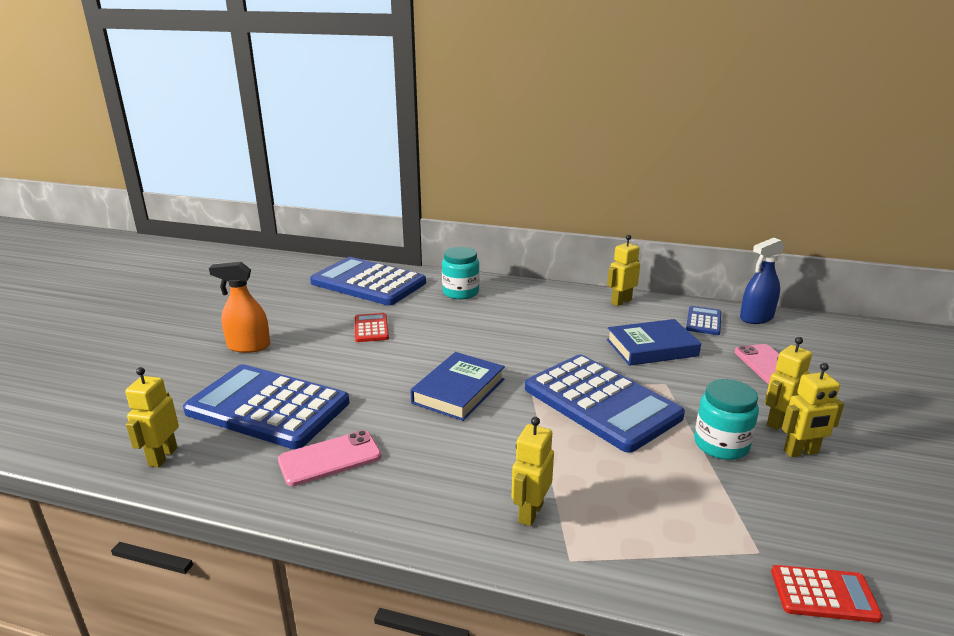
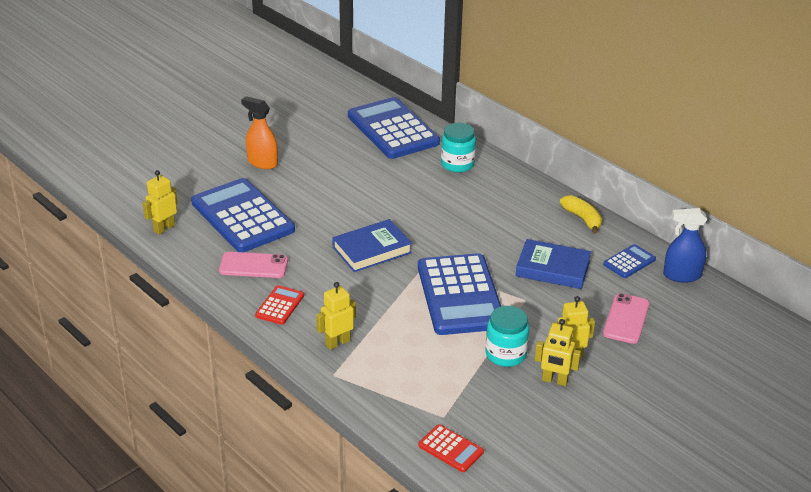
camera: 30 degrees right, 10 degrees up
red calculator [355,313,389,342] -> red calculator moved to [255,285,304,325]
yellow robot [607,235,640,306] -> yellow banana [560,195,602,234]

